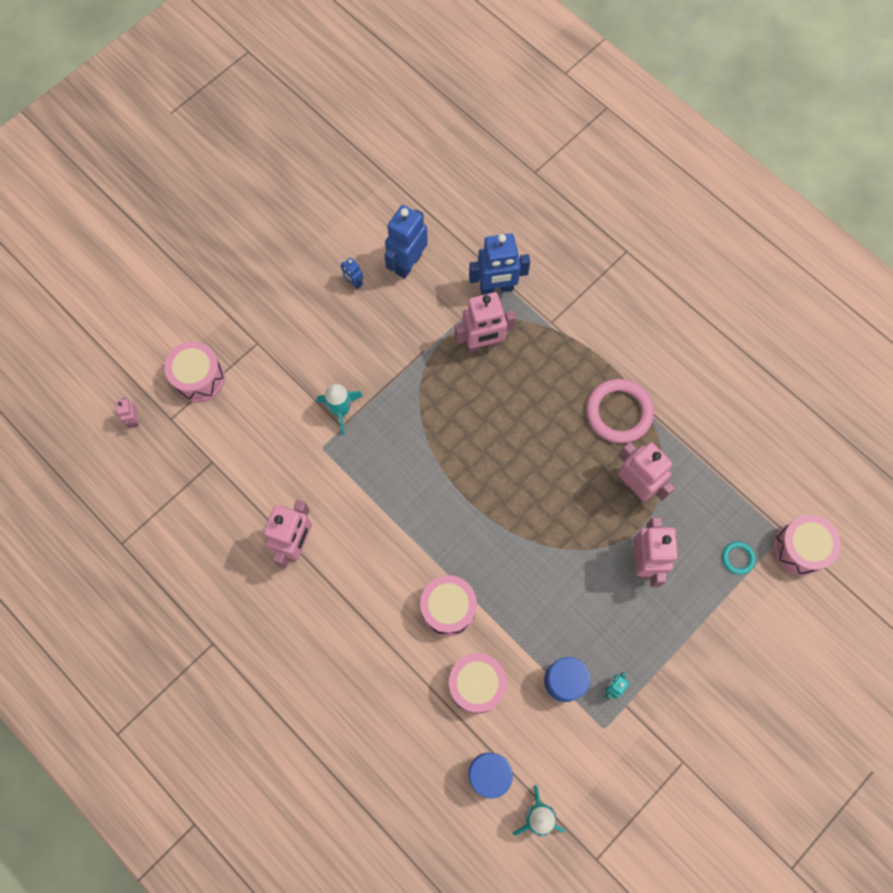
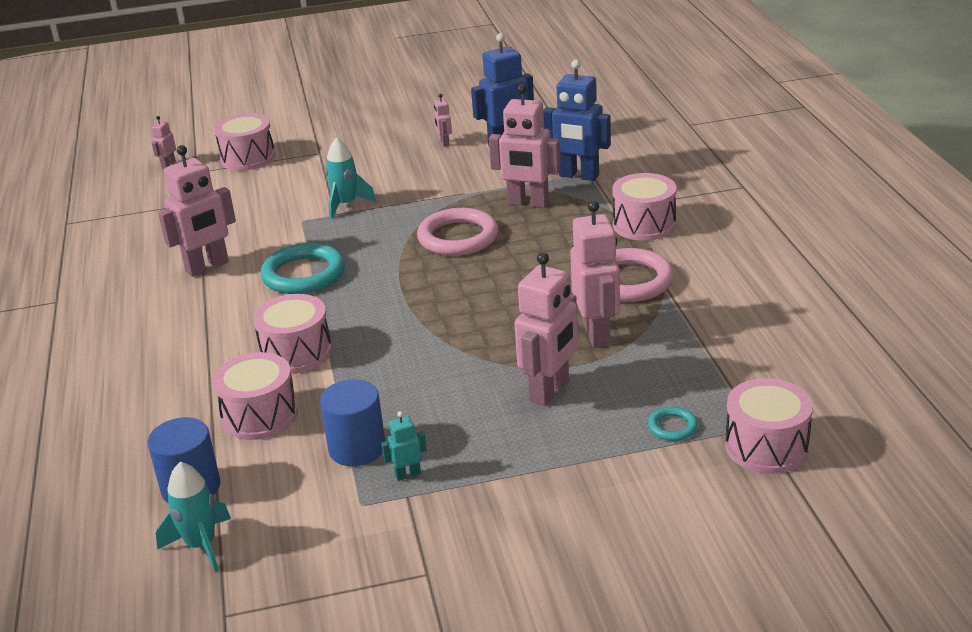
camera: 35 degrees right, 40 degrees down
blue robot [341,257,363,289] -> pink robot [434,94,452,147]
none -> turquoise ring [261,243,345,294]
none -> pink ring [417,208,499,256]
none -> pink drum [612,173,677,241]

